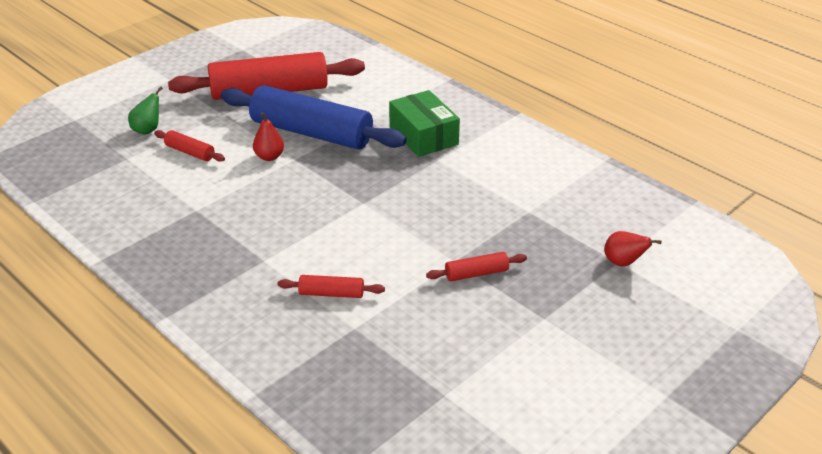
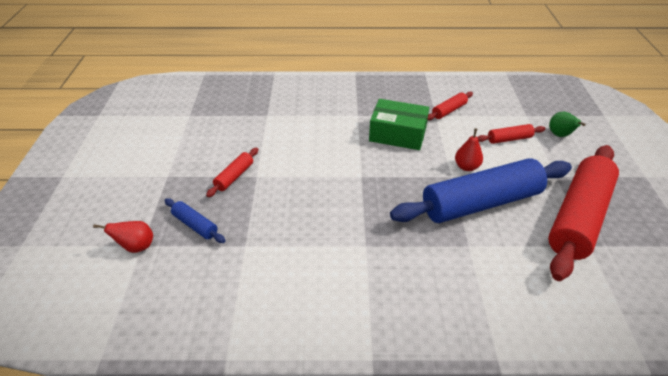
camera: 135 degrees right, 5 degrees up
red rolling pin [278,275,385,298] -> red rolling pin moved to [427,92,473,120]
green box [389,90,460,157] -> green box moved to [369,99,429,150]
none -> blue rolling pin [164,198,226,243]

